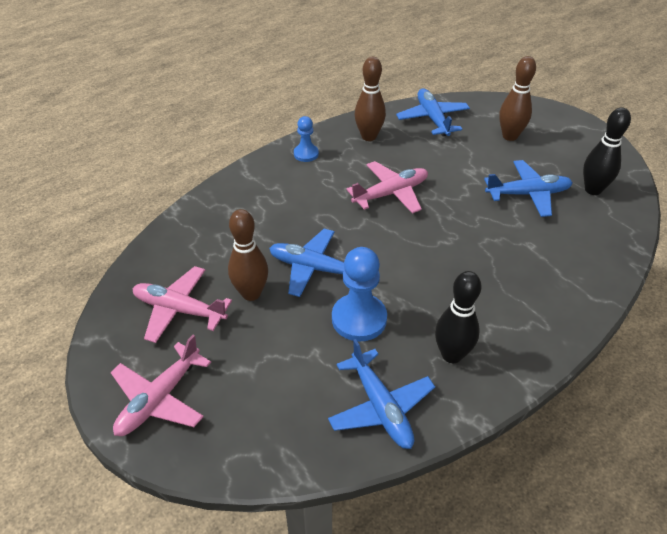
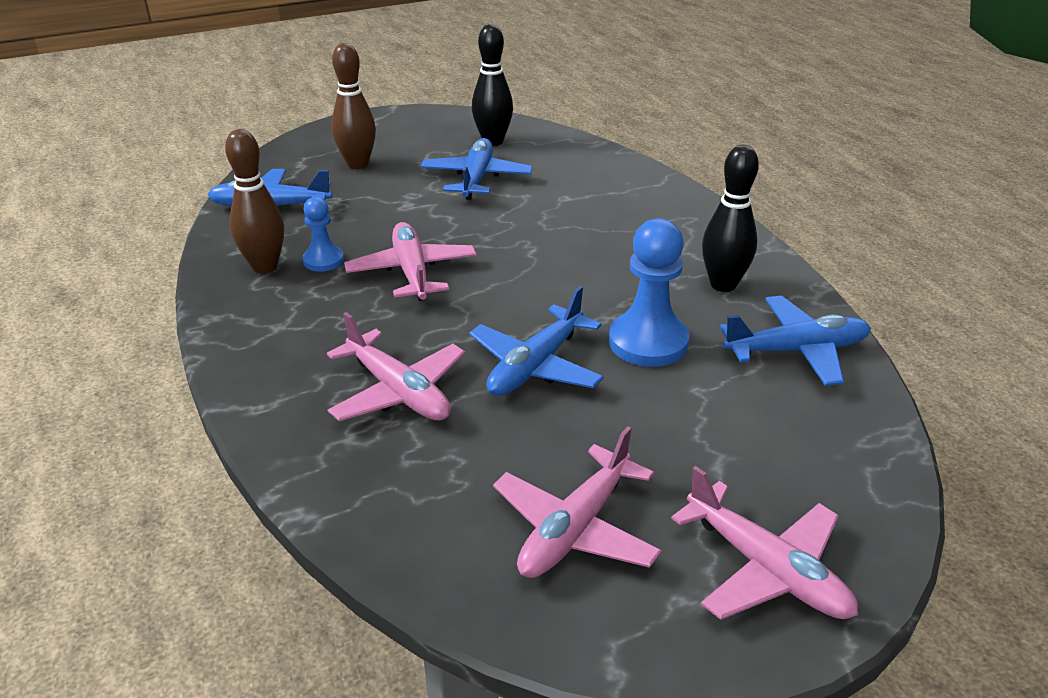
camera: 75 degrees left, 10 degrees down
brown bowling pin [228,209,268,301] -> none
blue pawn [294,116,319,162] -> blue pawn moved to [303,197,344,272]
none -> pink plane [327,312,465,421]

